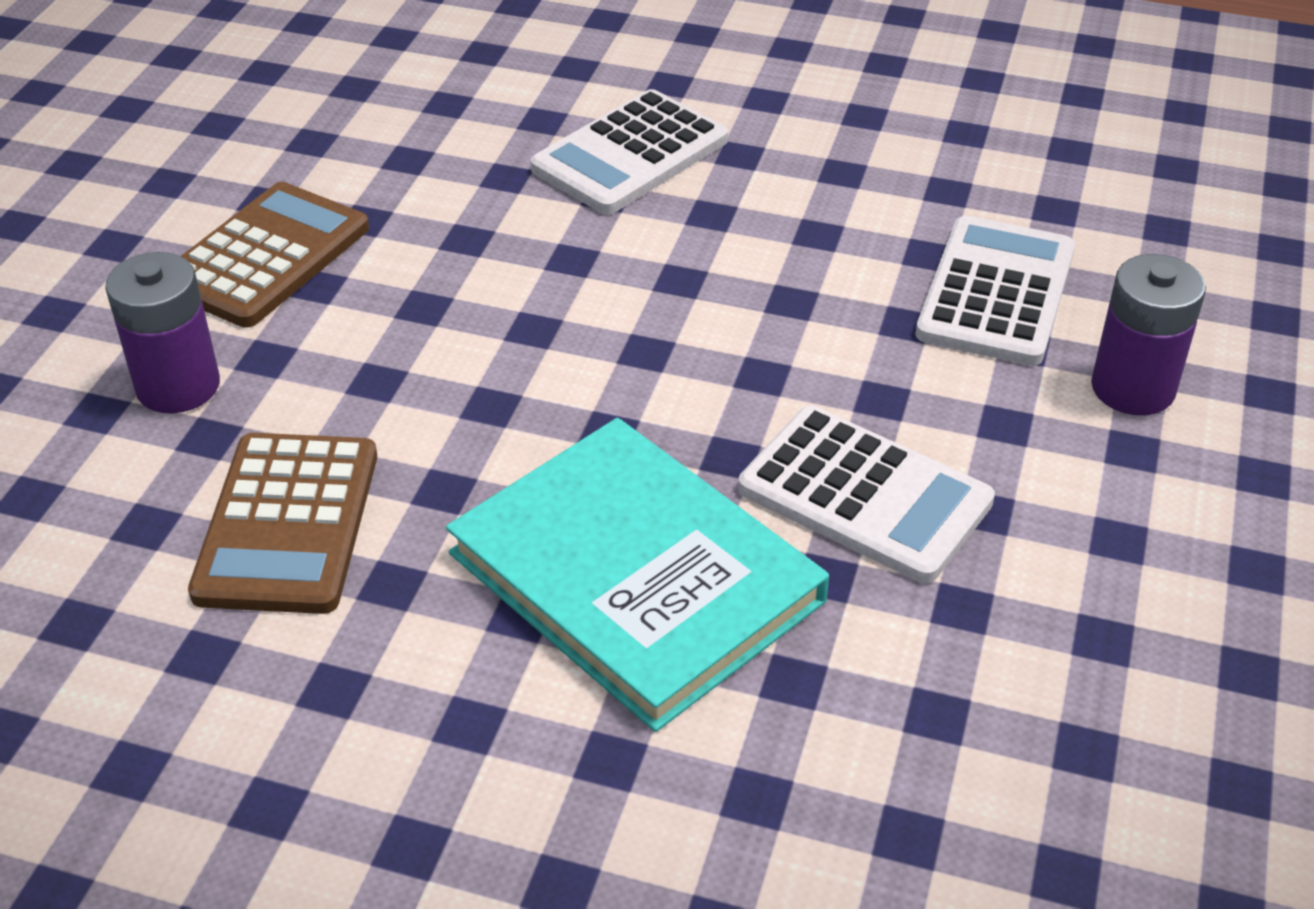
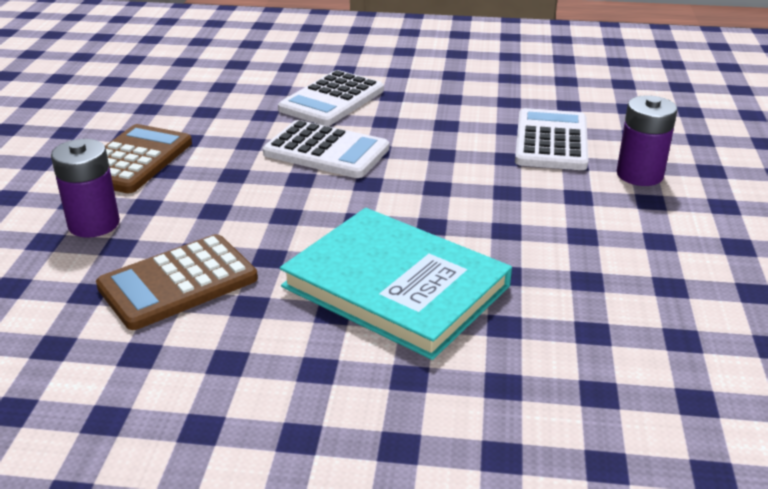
camera: 10 degrees left, 10 degrees down
brown calculator [188,433,377,614] -> brown calculator turned 60 degrees clockwise [96,234,258,330]
white calculator [738,406,995,583] -> white calculator moved to [263,120,389,178]

